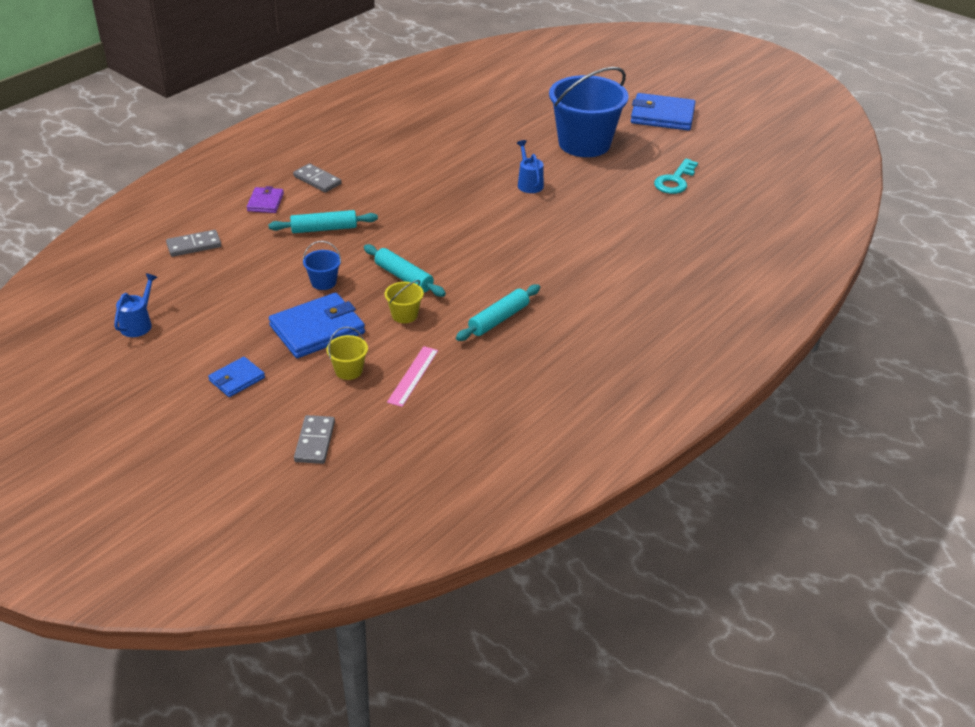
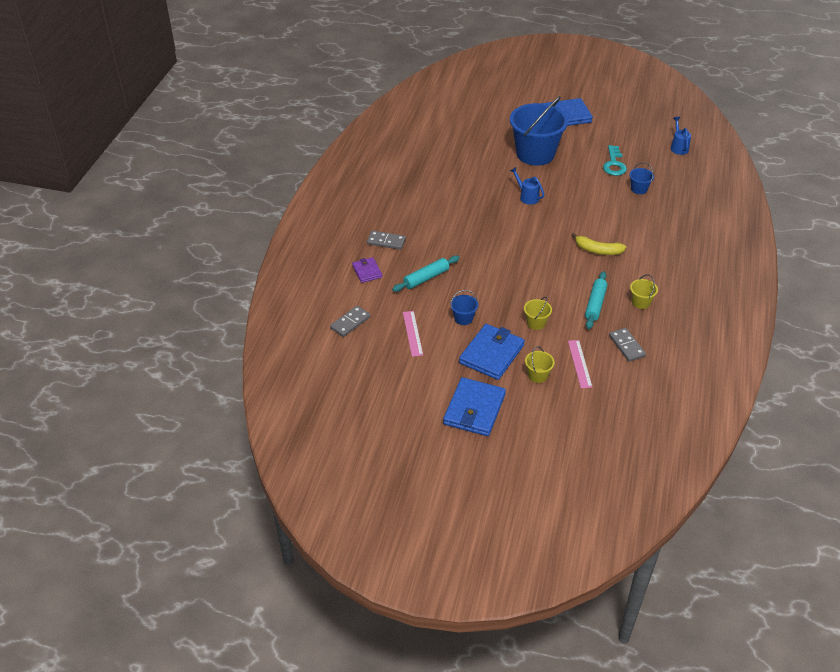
camera: 25 degrees left, 5 degrees up
blue watering can [114,273,158,337] -> blue watering can moved to [671,117,691,155]
blue wallet [208,357,265,397] -> blue wallet [443,377,506,436], size x1.84
grey domino [294,415,335,464] -> grey domino moved to [609,328,646,362]
turquoise rolling pin [364,244,446,297] -> none
none -> pink ruler [403,311,423,357]
none -> yellow banana [572,233,626,255]
none -> blue bucket [629,162,654,194]
none -> yellow bucket [630,274,658,309]

